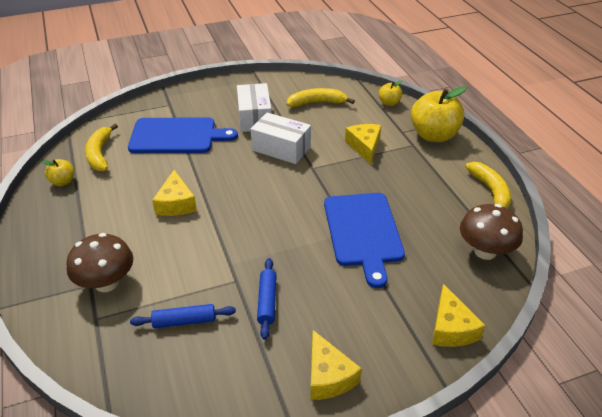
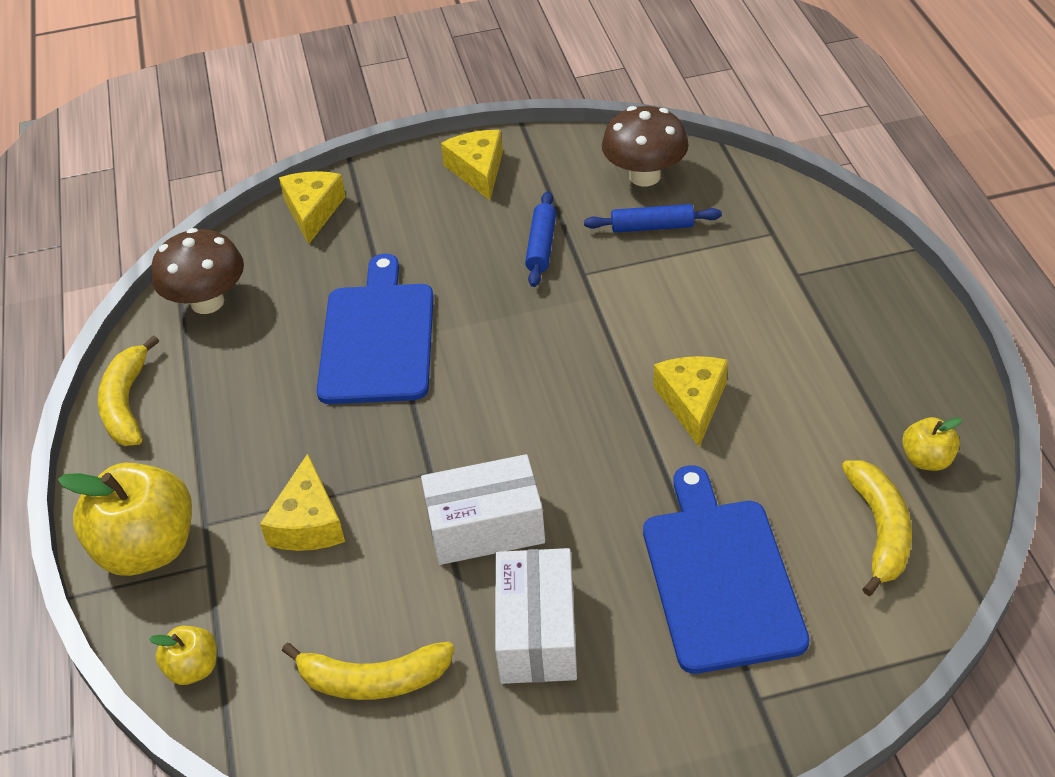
camera: 170 degrees left, 5 degrees up
brown mushroom [67,233,133,292] -> brown mushroom moved to [602,106,689,186]
blue cutting board [128,118,238,153] -> blue cutting board turned 75 degrees clockwise [643,465,810,674]
white box [251,112,311,164] -> white box turned 45 degrees counterclockwise [421,454,545,565]

